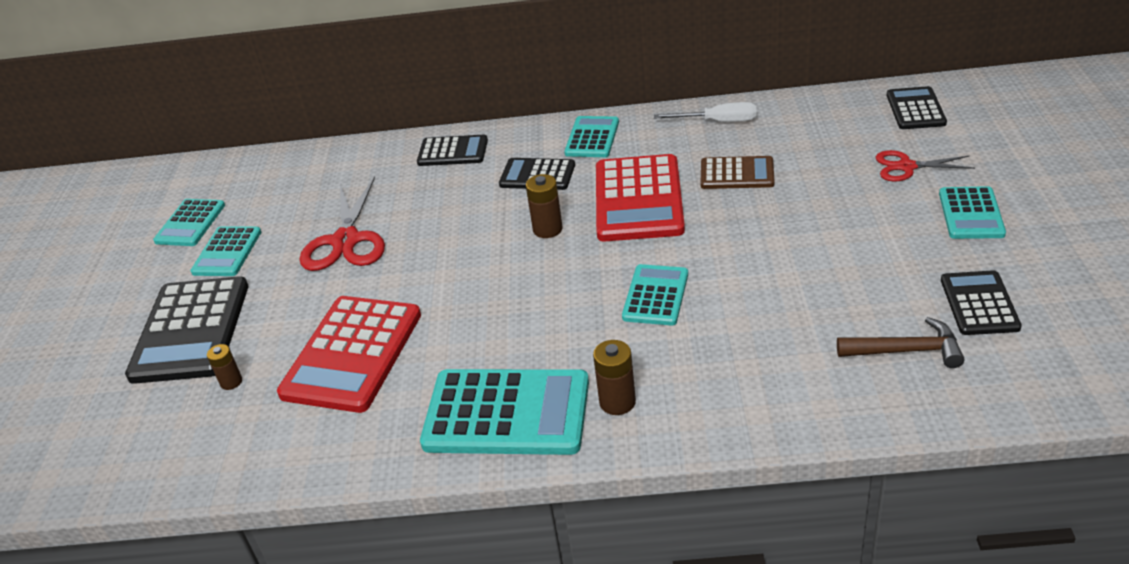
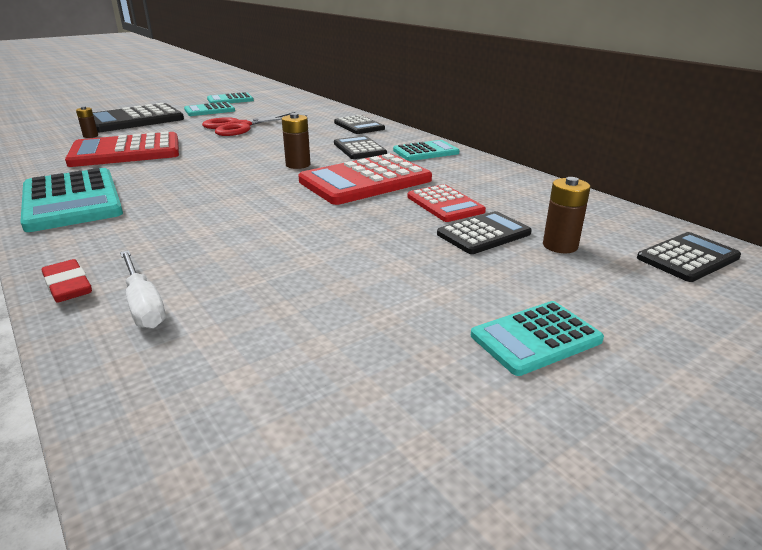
camera: 50 degrees right, 10 degrees down
brown battery [593,340,636,415] -> brown battery moved to [543,177,590,253]
turquoise calculator [622,264,688,326] -> none
white screwdriver [654,102,757,122] -> white screwdriver moved to [120,250,166,329]
brown calculator [701,156,774,189] -> red calculator [407,184,486,222]
brown hammer [837,317,965,368] -> none
red scissors [876,150,975,182] -> none
black calculator [941,270,1022,335] -> black calculator moved to [437,211,532,254]
none -> red eraser [41,259,92,303]

